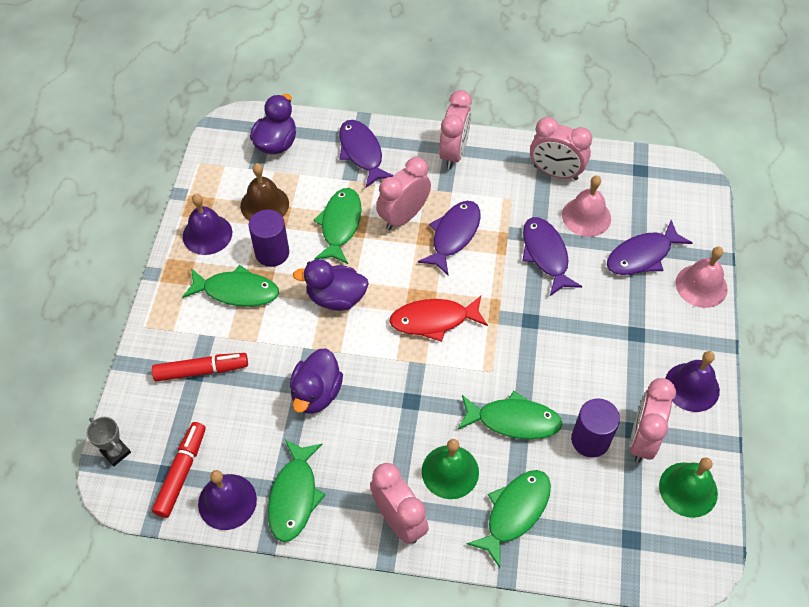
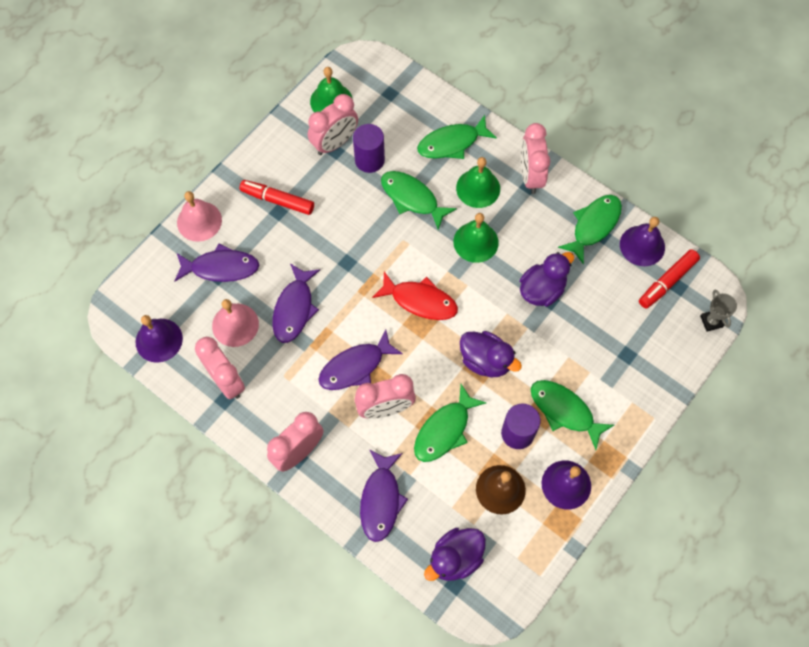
camera: 150 degrees left, 10 degrees up
red marker [152,353,248,382] -> red marker moved to [240,180,314,215]
purple bell [665,351,720,412] -> purple bell moved to [135,315,183,363]
none -> green bell [453,213,499,263]

